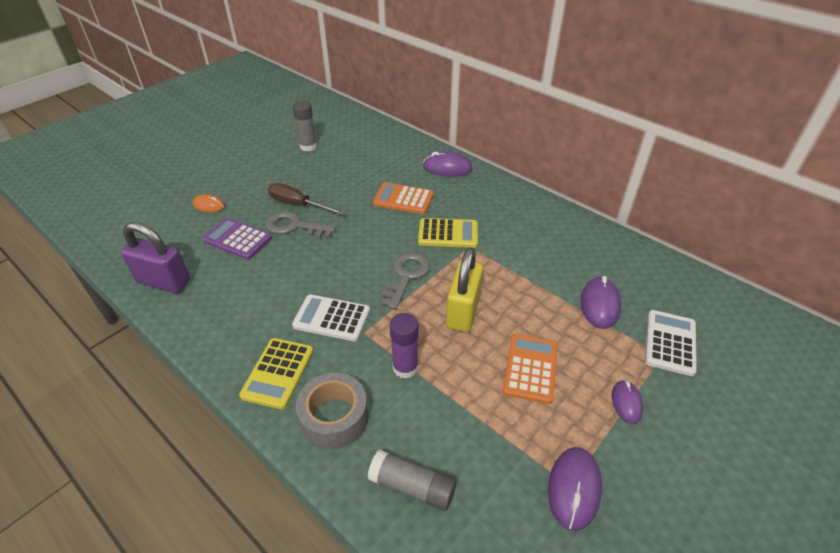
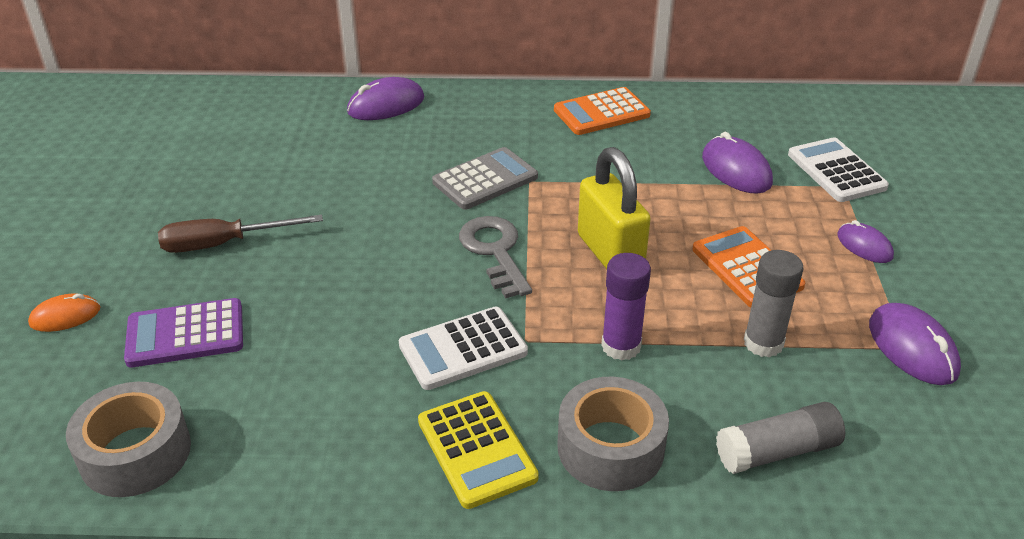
camera: 40 degrees left, 5 degrees down
purple padlock [121,222,190,293] -> grey tape [66,382,191,497]
grey key [266,211,336,238] -> none
grey glue stick [293,101,317,151] -> grey glue stick moved to [744,250,803,357]
orange calculator [373,182,434,214] -> orange calculator moved to [554,87,651,135]
yellow calculator [418,218,478,248] -> grey calculator [432,147,538,210]

